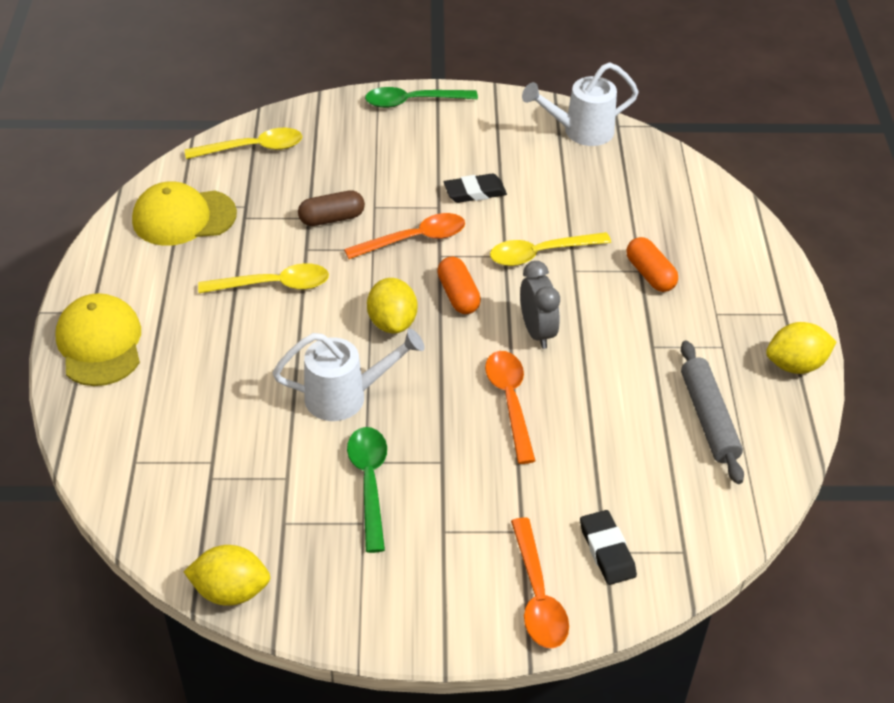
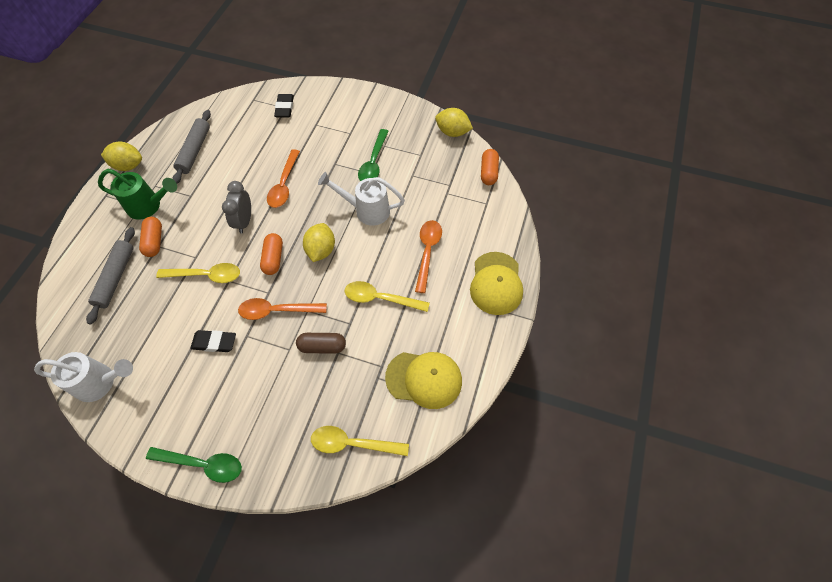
camera: 160 degrees left, 15 degrees up
orange spoon [511,517,569,648] -> orange spoon moved to [415,220,442,293]
none -> grey rolling pin [86,227,135,325]
none -> green watering can [98,169,177,220]
none -> orange capsule [481,149,499,185]

